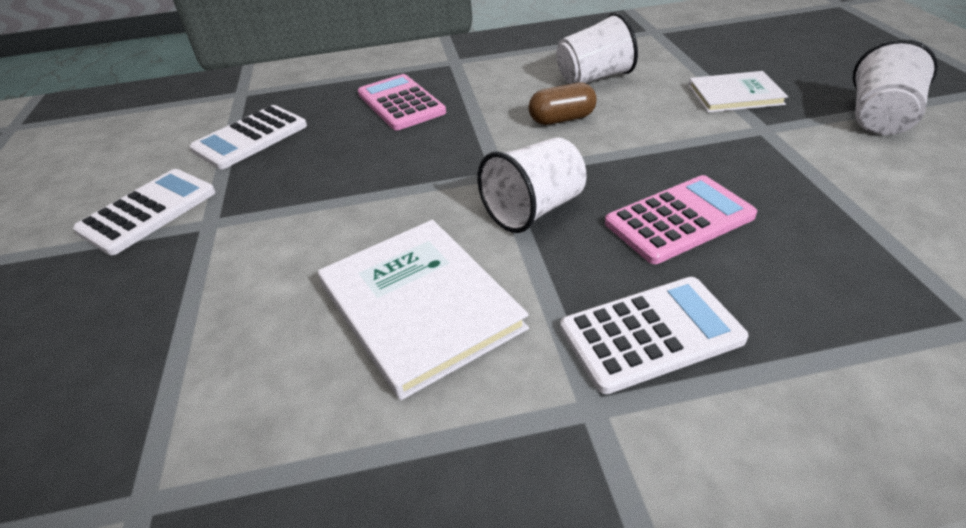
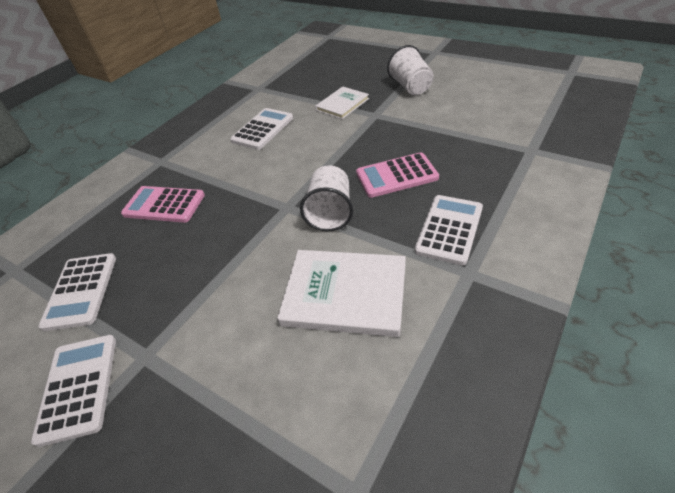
camera: 45 degrees left, 5 degrees up
brown capsule [529,82,597,125] -> none
white cup [556,13,638,84] -> white calculator [230,108,293,150]
pink calculator [605,175,757,264] -> pink calculator turned 120 degrees counterclockwise [356,152,439,198]

